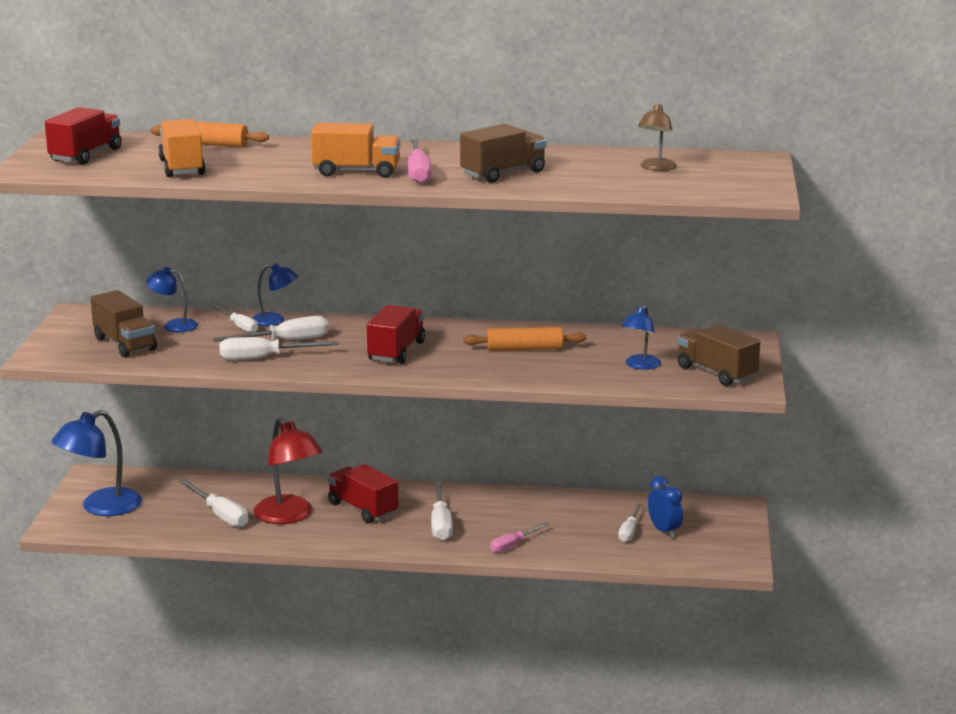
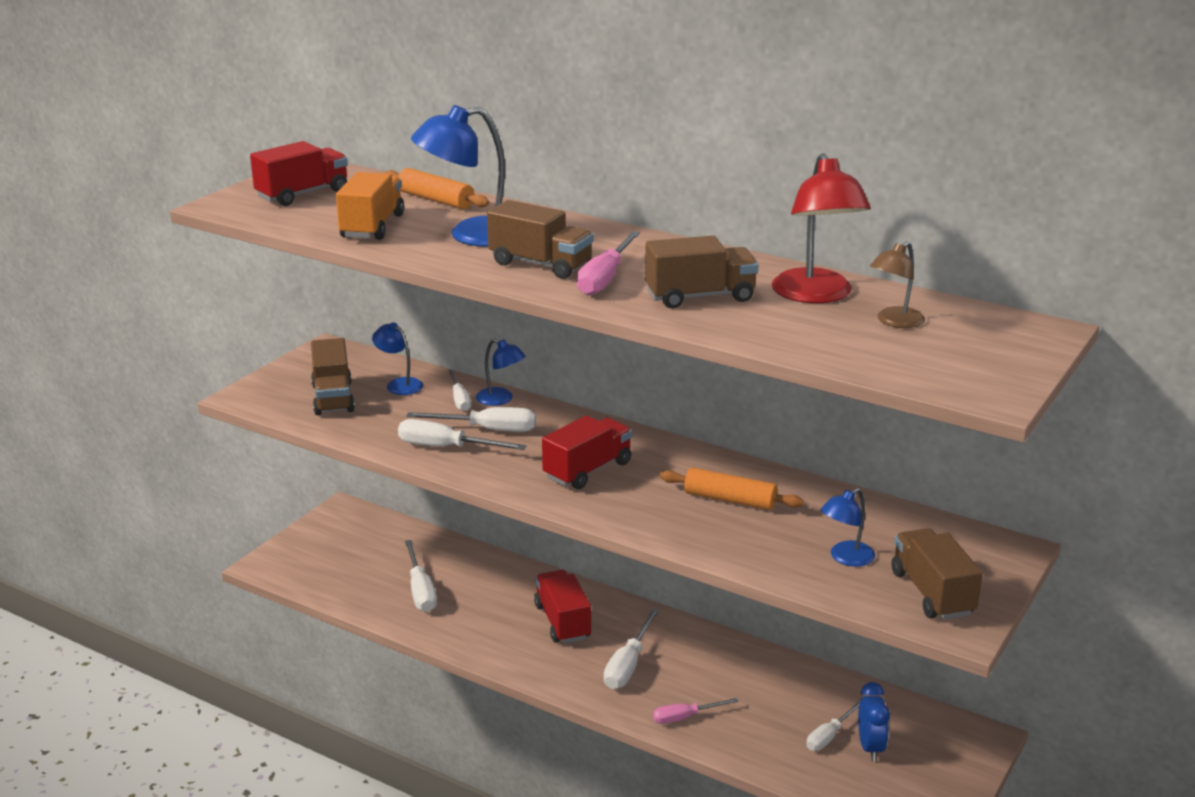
camera: 25 degrees right, 5 degrees up
blue lamp [51,410,142,516] -> blue lamp moved to [411,105,505,247]
red lamp [253,417,323,524] -> red lamp moved to [772,153,871,303]
orange truck [311,123,400,178] -> brown truck [487,200,593,279]

